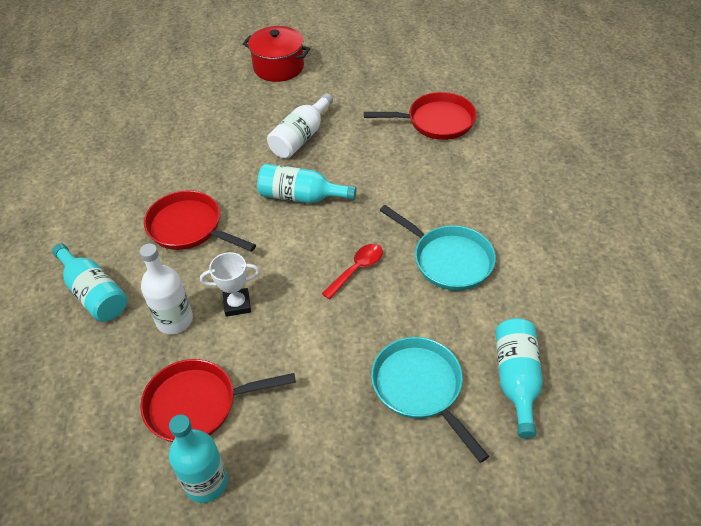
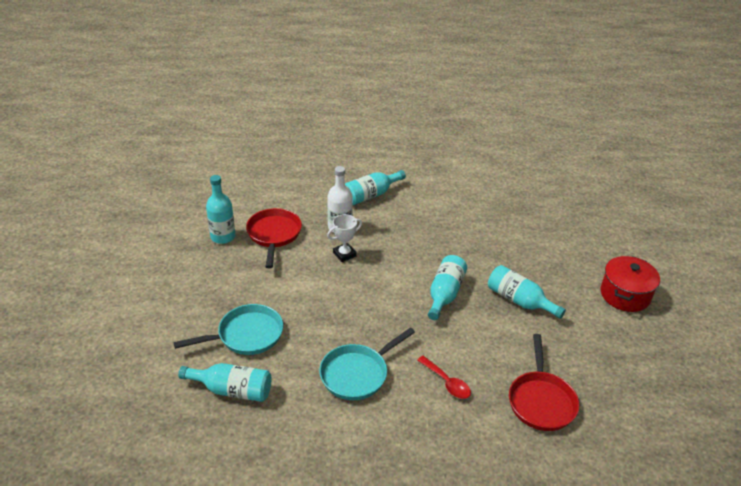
camera: 95 degrees right, 10 degrees down
red pan [144,190,256,252] -> none
white trophy [200,252,260,317] -> white trophy turned 60 degrees clockwise [327,214,362,262]
white bottle [267,93,333,158] -> turquoise bottle [488,265,566,319]
red spoon [322,244,383,299] -> red spoon moved to [417,356,471,399]

